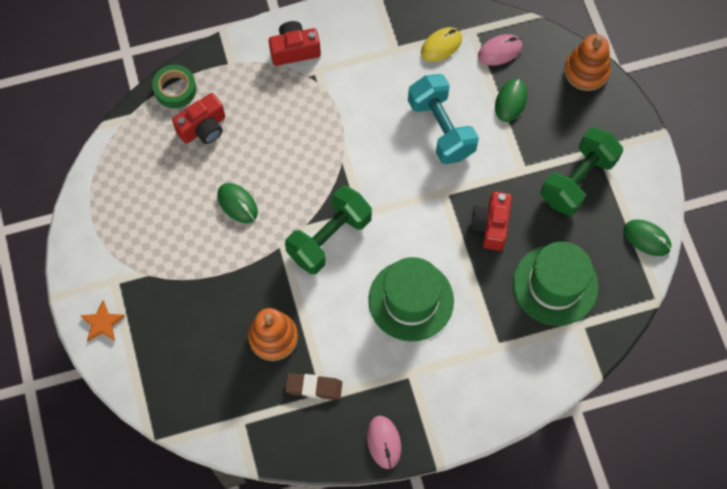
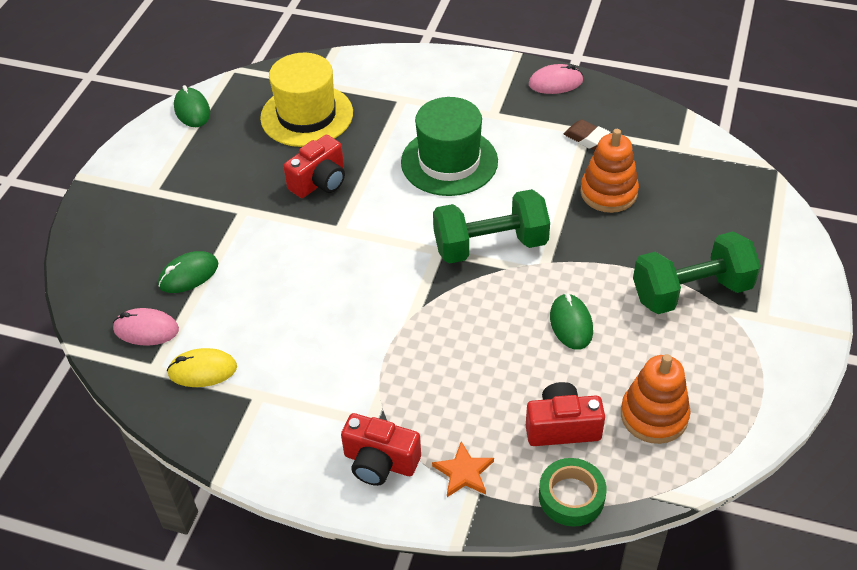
camera: 145 degrees left, 20 degrees down
orange star [80,300,125,341] -> orange star moved to [432,441,494,497]
pink mouse [367,416,401,469] -> pink mouse turned 60 degrees clockwise [529,64,583,94]
turquoise dumbbell [408,74,479,164] -> none
green hat [513,242,598,326] -> yellow hat [260,53,353,147]
green dumbbell [541,127,623,216] -> green dumbbell moved to [633,231,761,314]
orange stacking toy [564,34,611,91] -> orange stacking toy moved to [621,354,690,444]

